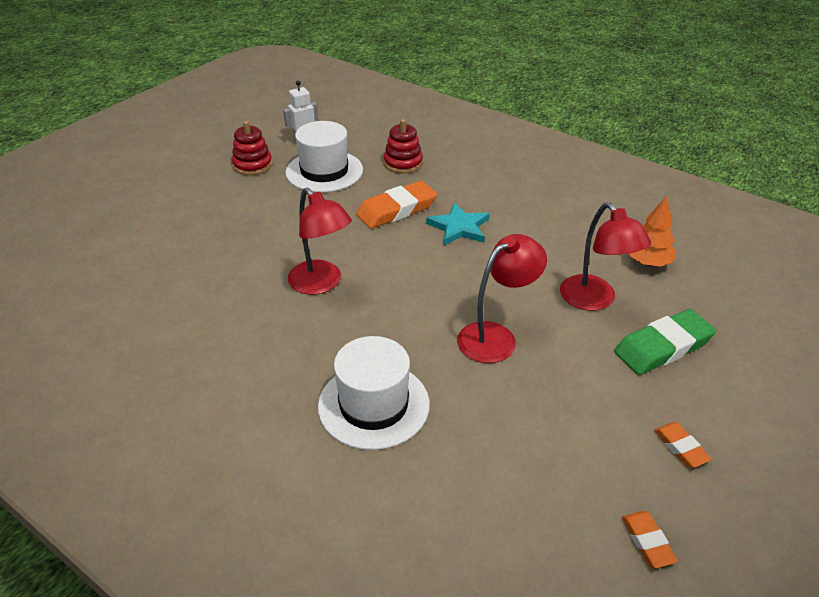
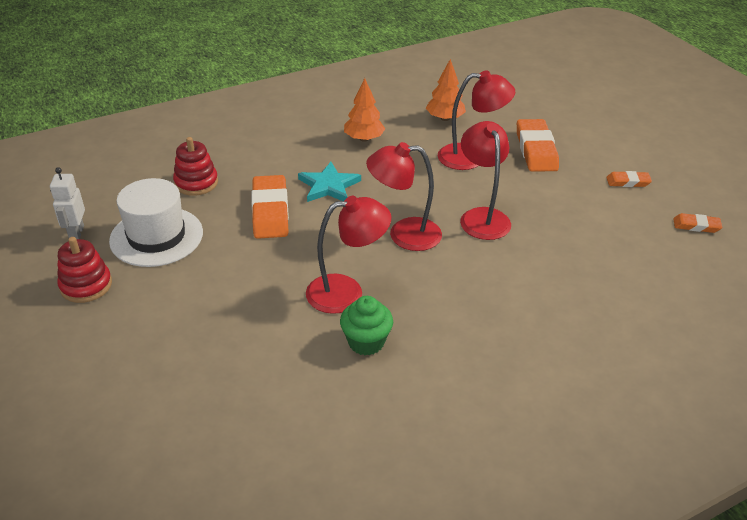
camera: 65 degrees left, 0 degrees up
white hat [318,336,430,450] -> none
green eraser [614,309,716,375] -> orange eraser [517,119,559,172]
none -> green cupcake [340,296,393,355]
none -> orange tree [344,78,385,142]
none -> red lamp [366,142,442,251]

